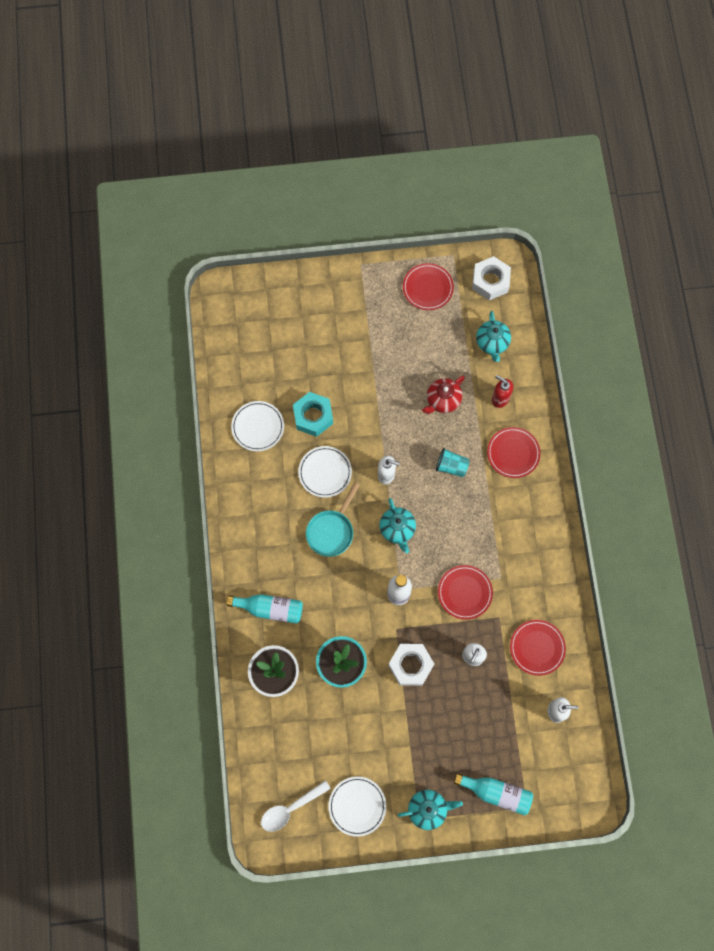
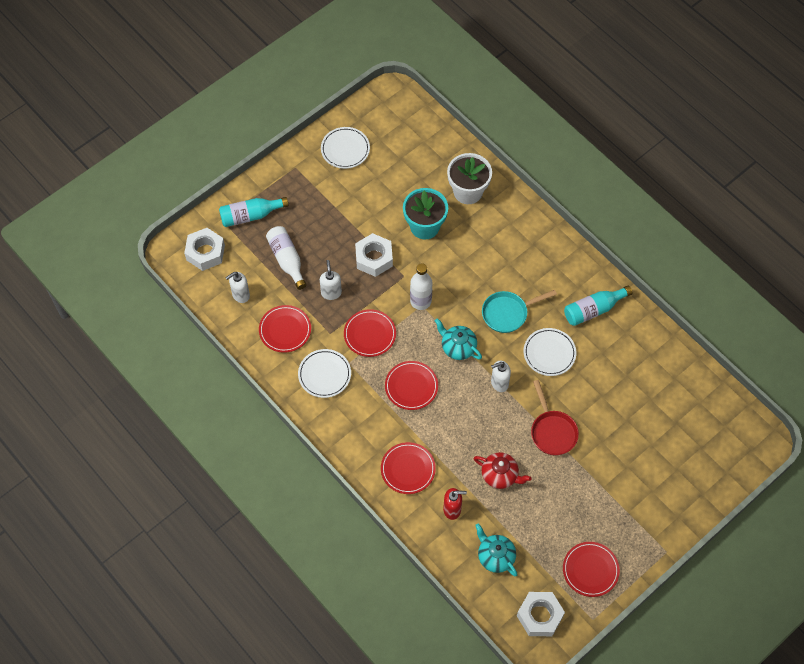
camera: 145 degrees right, 10 degrees down
turquoise bottle [226,594,303,624] -> turquoise bottle moved to [564,286,633,326]
white plate [231,401,284,451] -> white plate moved to [298,349,351,398]
white spoon [261,780,331,832] -> none
turquoise nut [293,392,333,437] -> none
turquoise pan [306,482,360,557] -> turquoise pan turned 105 degrees counterclockwise [482,290,557,333]
turquoise teapot [398,790,463,830] -> none
red teapot [422,376,465,414] -> red teapot turned 105 degrees clockwise [474,452,531,489]
turquoise cup [436,448,470,477] -> none
none -> white nut [184,228,225,271]
none -> white bottle [266,226,307,290]
none -> red plate [385,361,438,410]
none -> red pan [531,380,579,456]

